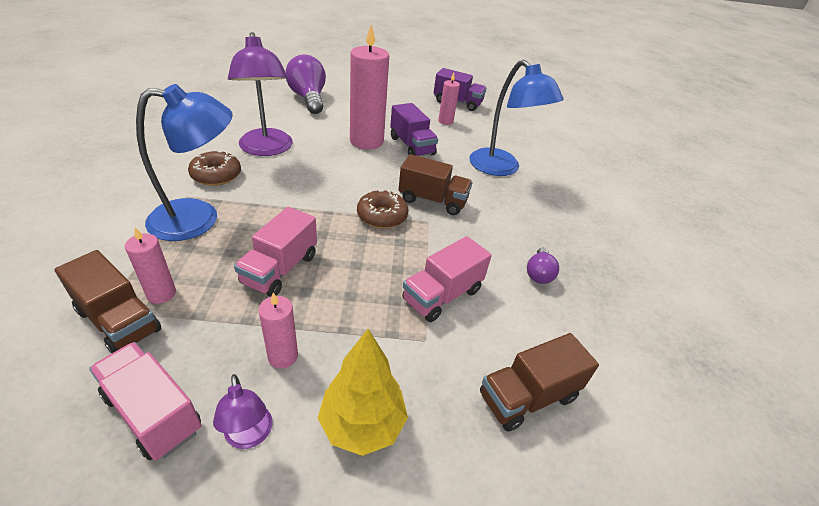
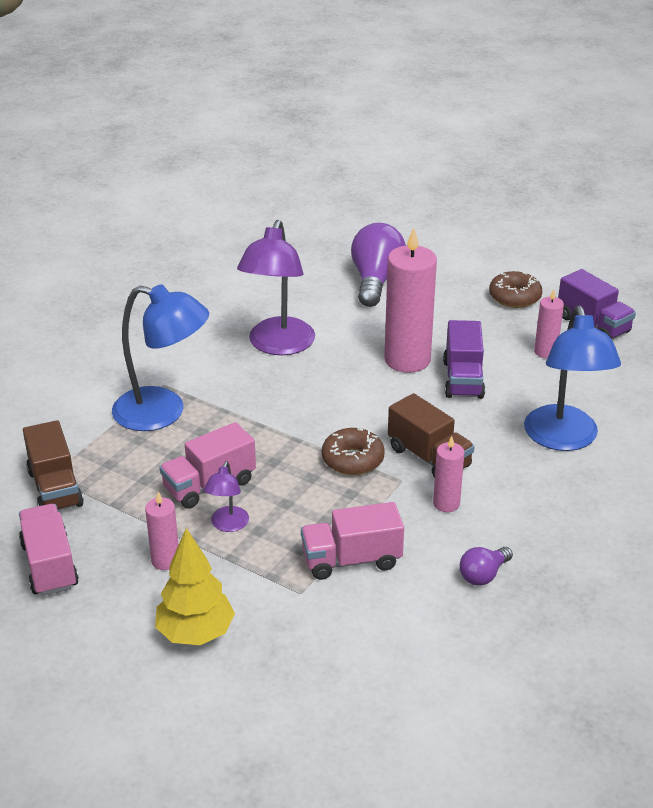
camera: 35 degrees right, 5 degrees down
pink candle [125,227,176,304] -> pink candle moved to [433,436,464,512]
brown donut [188,151,241,186] -> brown donut moved to [489,271,542,308]
purple lamp [213,374,273,449] -> purple lamp moved to [204,461,249,532]
brown truck [480,333,599,432] -> none

